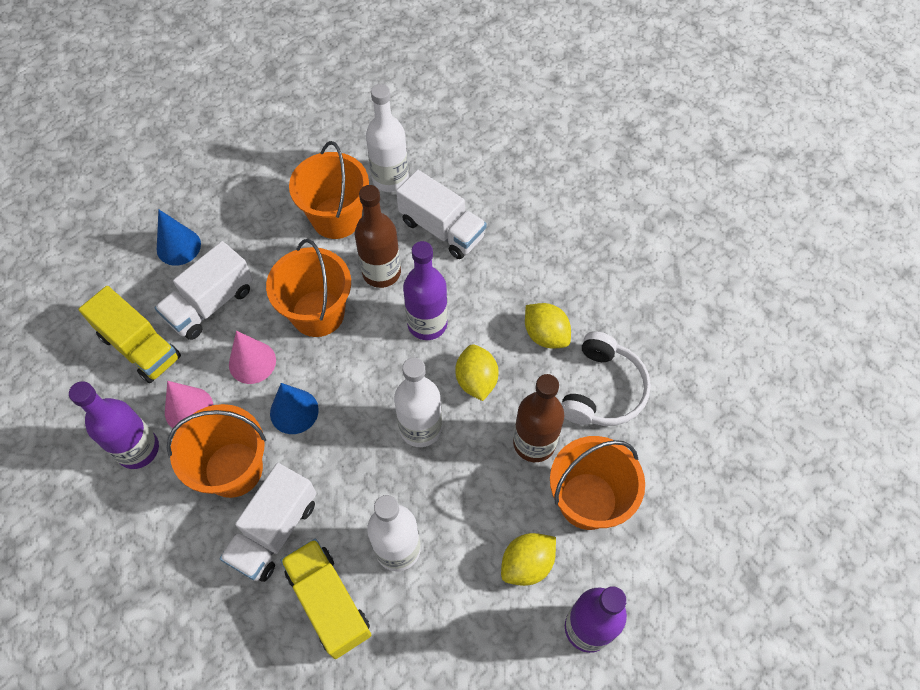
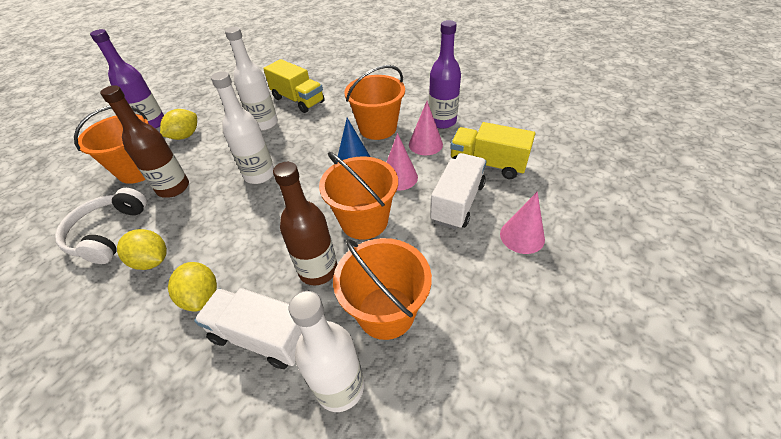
camera: 165 degrees right, 15 degrees down
blue cone [157,209,201,266] -> pink cone [500,192,545,254]
white truck [220,463,317,582] -> none
purple bottle [403,241,448,340] -> none
yellow lemon [455,344,499,401] -> yellow lemon moved to [168,262,217,312]

